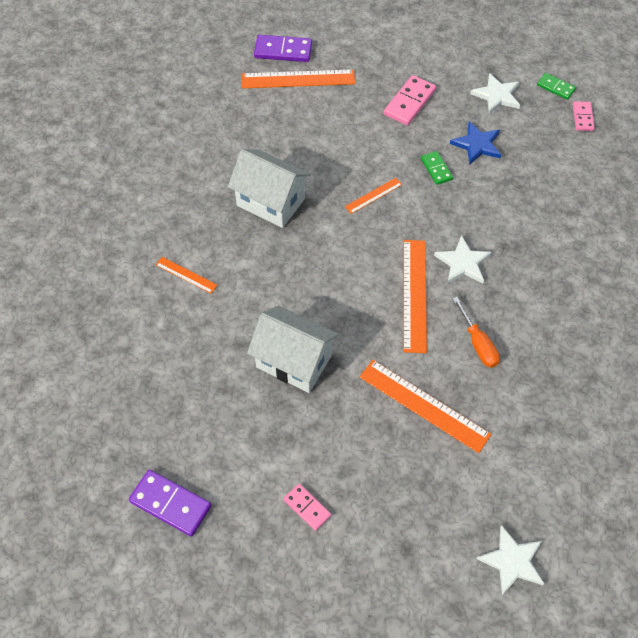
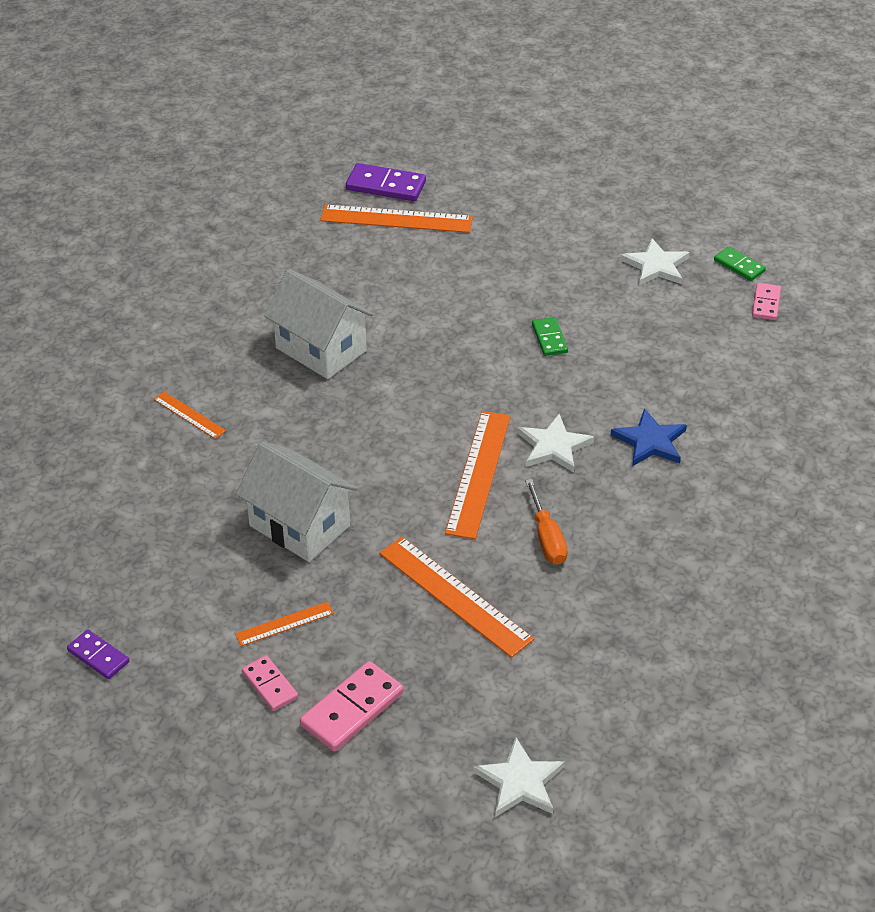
camera: 10 degrees right, 15 degrees down
purple domino [129,470,211,536] -> purple domino [67,630,129,679], size x0.61
orange ruler [345,178,402,214] -> orange ruler moved to [235,602,334,646]
pink domino [384,75,436,125] -> pink domino moved to [300,661,404,751]
blue star [450,121,501,165] -> blue star moved to [611,408,687,466]

